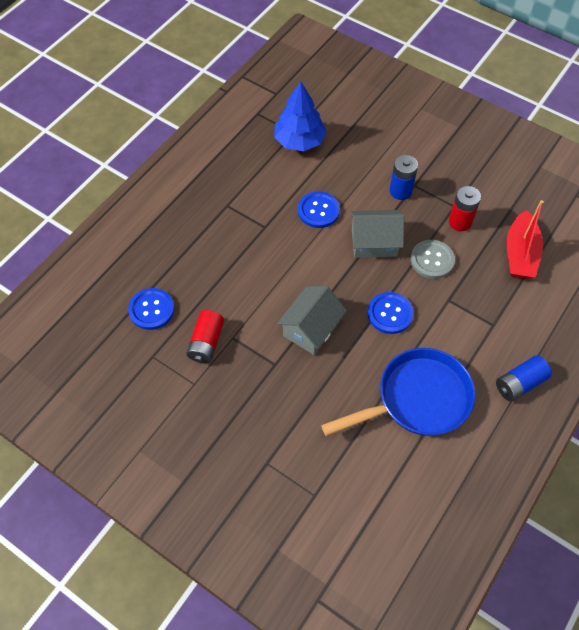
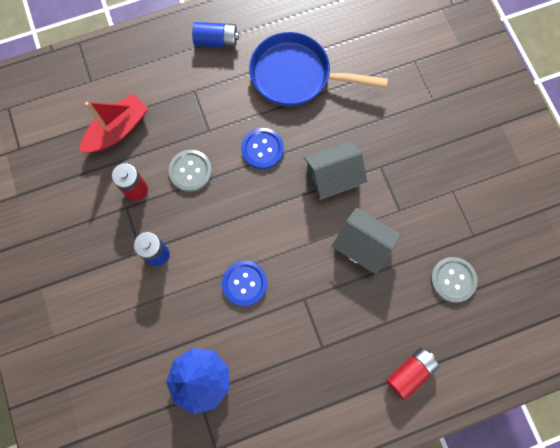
camera: 145 degrees left, 15 degrees up
blue button [128,288,175,330] -> grey button [431,257,478,303]
red battery [186,310,224,363] -> red battery moved to [386,348,440,401]
grey house [350,210,404,258] -> grey house moved to [332,207,400,274]

